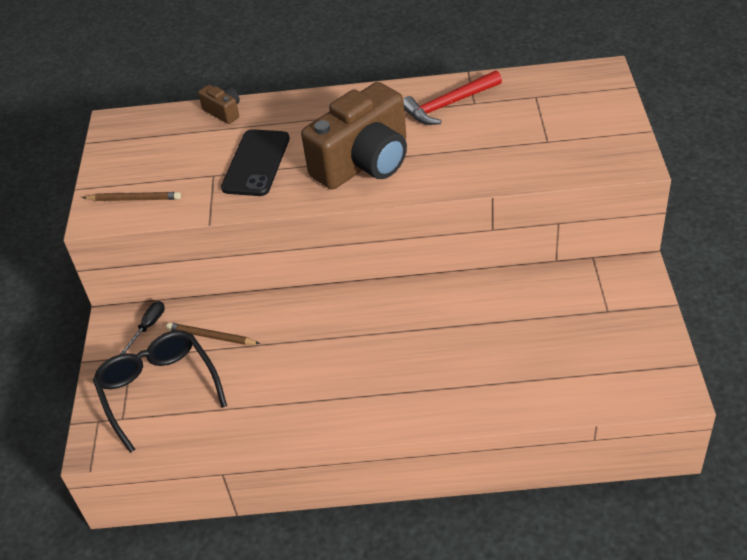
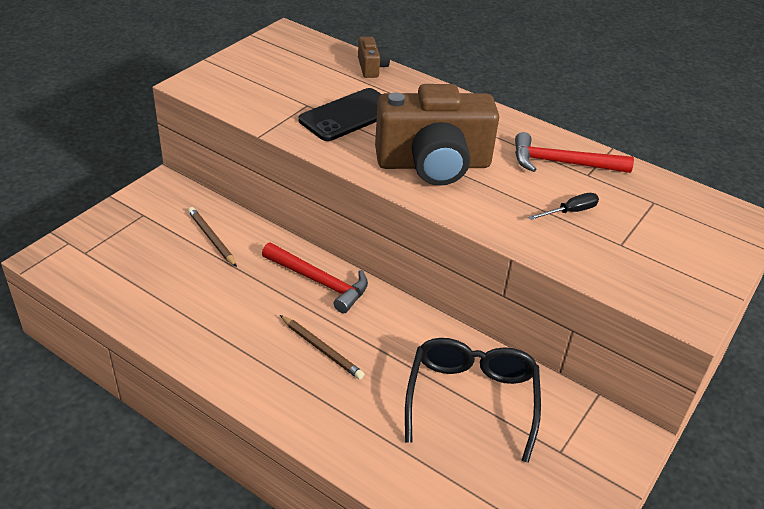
camera: 30 degrees right, 5 degrees down
brown pencil [82,192,181,201] -> brown pencil moved to [280,315,364,380]
black glasses [93,330,227,453] -> black glasses moved to [405,338,541,463]
black screwdriver [120,301,165,354] -> black screwdriver moved to [528,193,599,220]
none -> red hammer [262,243,368,313]

